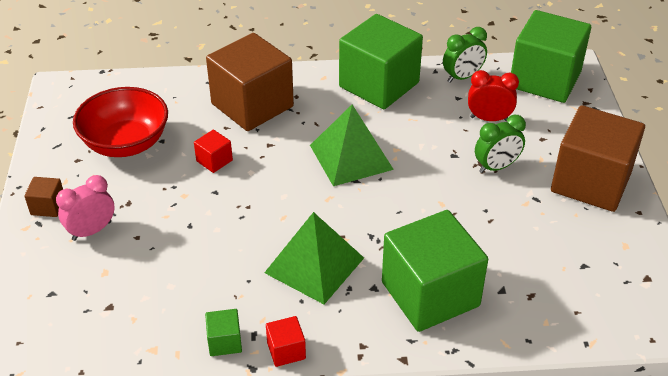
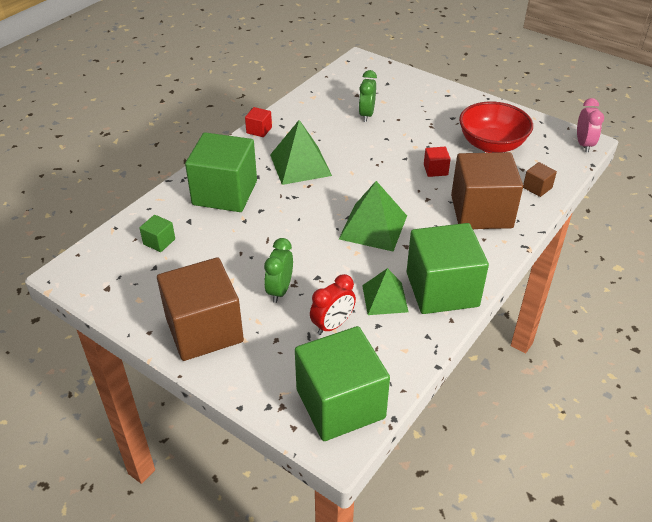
camera: 130 degrees right, 0 degrees up
brown cube [24,177,63,217] -> brown cube moved to [523,162,557,197]
pink clock [56,175,115,241] -> pink clock moved to [577,98,604,152]
green cube [205,309,242,356] -> green cube moved to [139,215,175,252]
green clock [443,27,487,83] -> green clock moved to [359,70,377,122]
none -> green pyramid [362,268,409,315]

